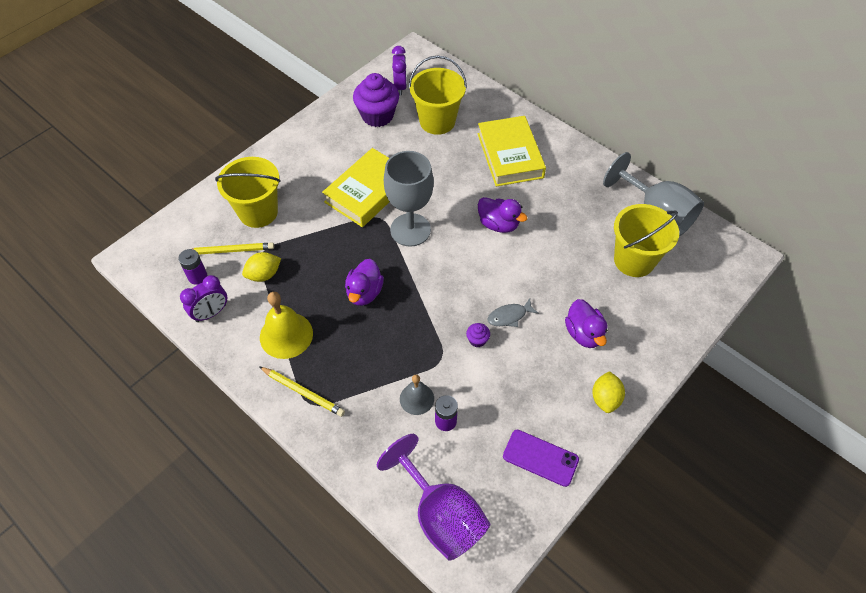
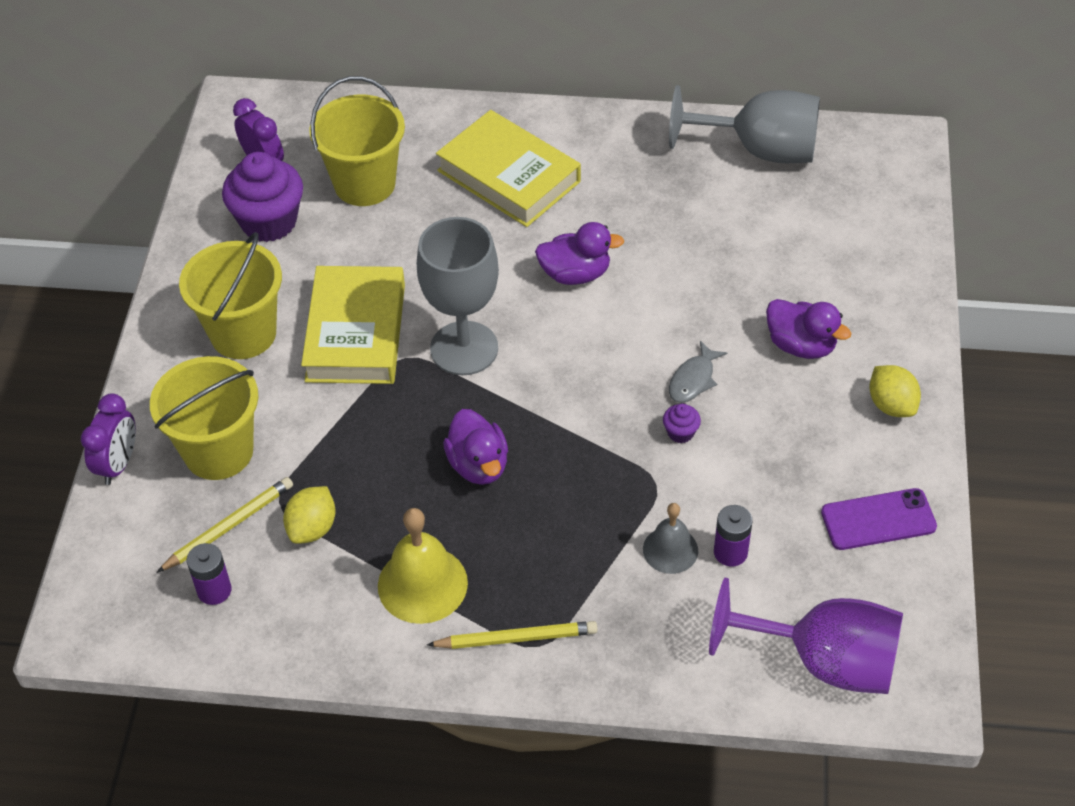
camera: 35 degrees left, 5 degrees down
purple clock [180,275,227,322] -> purple clock moved to [81,393,136,485]
yellow bucket [614,204,679,277] -> yellow bucket moved to [179,232,282,359]

